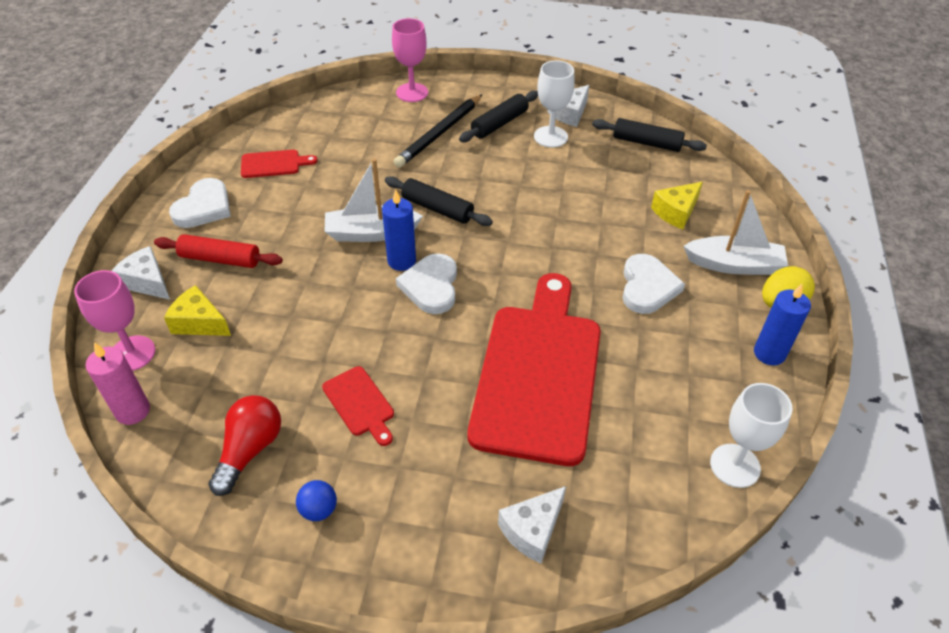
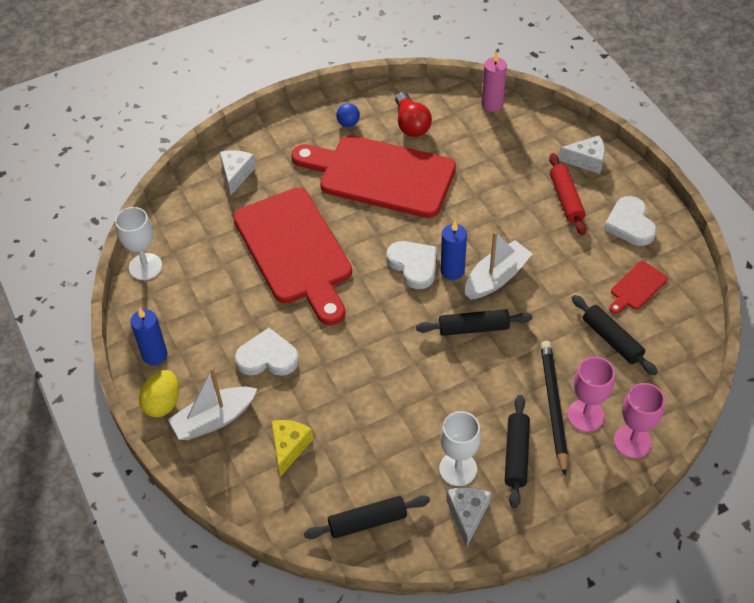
camera: 145 degrees right, 5 degrees up
pink goblet [74,270,155,371] -> pink goblet moved to [567,357,615,432]
red rolling pin [154,234,283,268] -> red rolling pin turned 75 degrees counterclockwise [549,153,586,236]
yellow cheese [164,285,231,336] -> none
red cutting board [322,366,394,446] -> red cutting board [291,135,456,218], size x2.46
white heart [622,254,685,314] -> white heart turned 120 degrees clockwise [235,328,299,376]
none -> black rolling pin [572,295,658,375]

